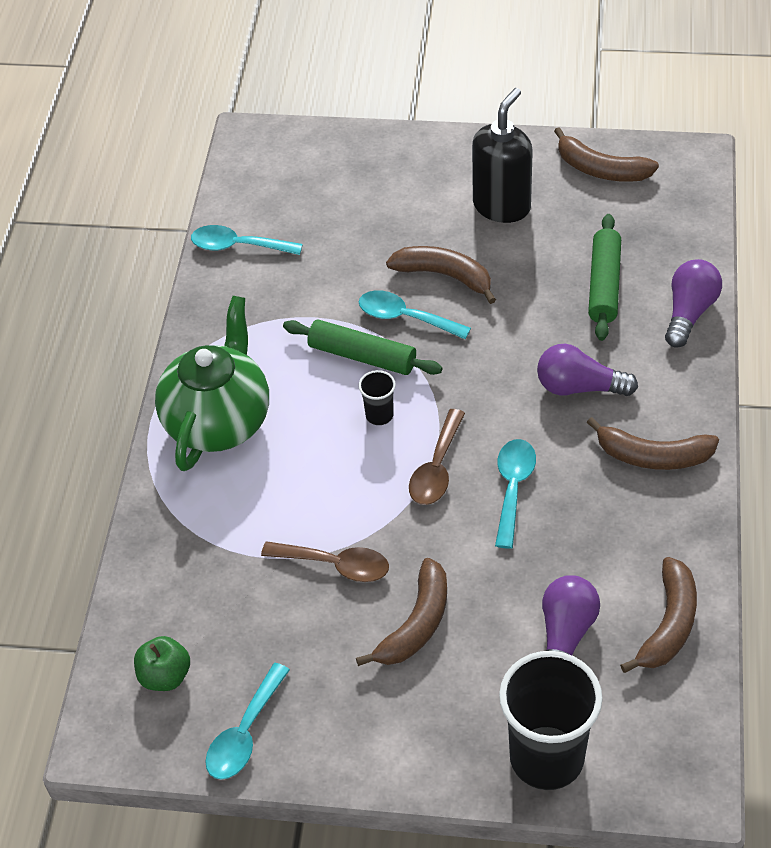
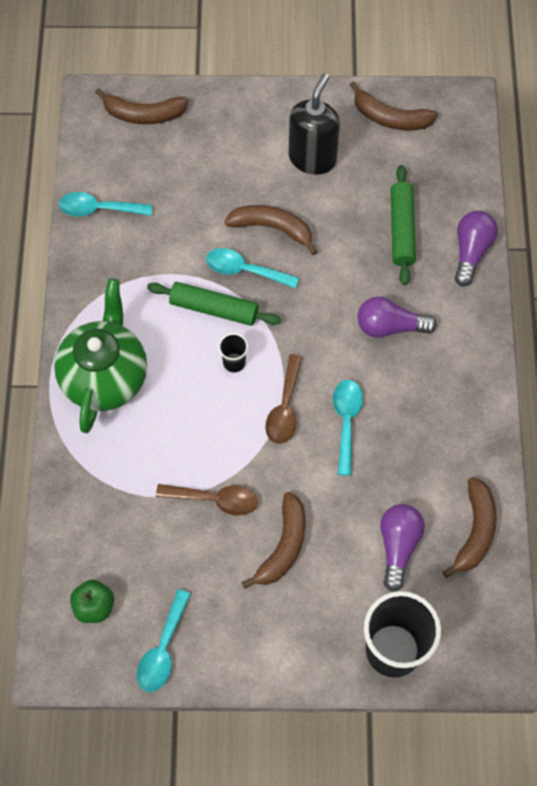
camera: 10 degrees left, 15 degrees up
brown banana [587,417,719,470] -> brown banana moved to [95,88,189,124]

